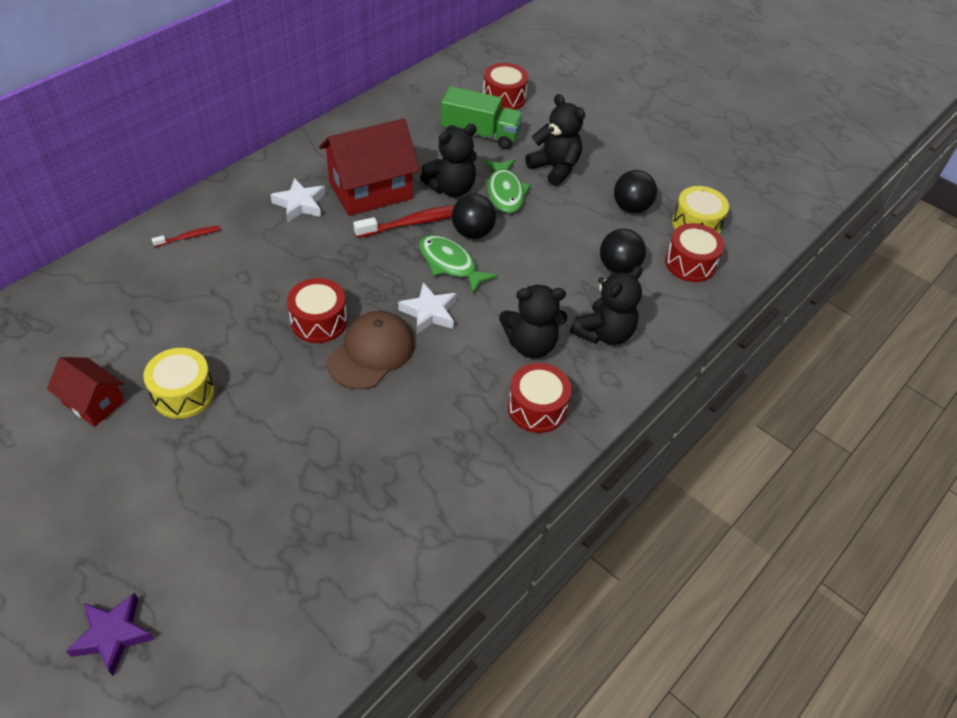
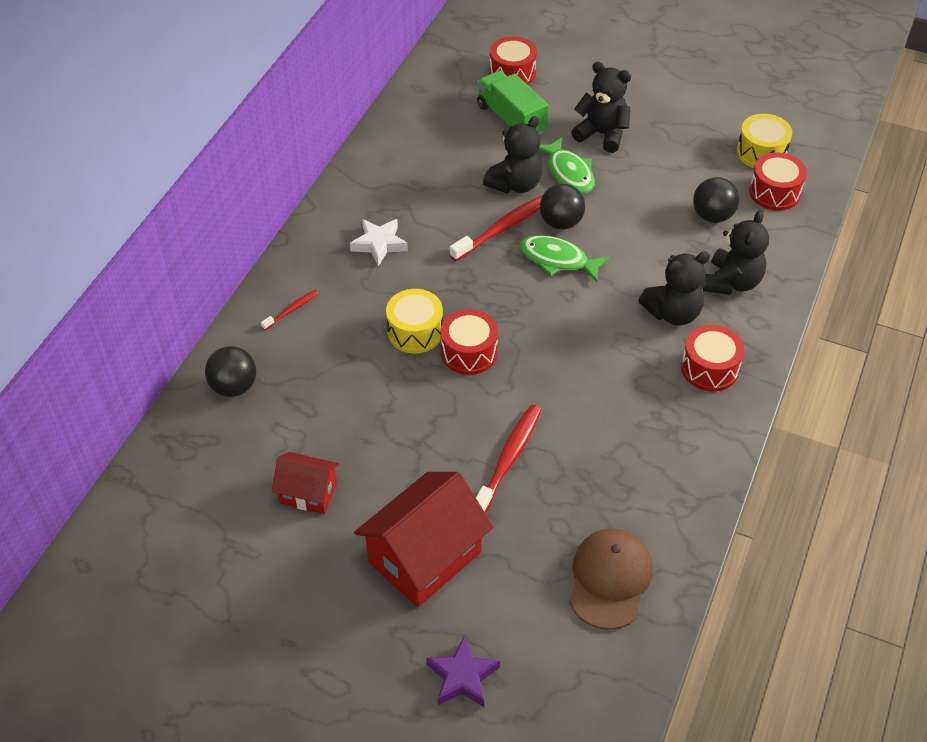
camera: 15 degrees left, 0 degrees up
yellow drum [143,348,214,419] -> yellow drum moved to [386,289,443,353]
red house [319,118,420,216] -> red house moved to [354,472,493,607]
brown cap [327,311,414,389] -> brown cap moved to [569,528,653,630]
white star [398,282,457,334] -> none
green truck [441,86,523,149] -> green truck turned 120 degrees counterclockwise [477,71,548,135]
black ball [614,170,657,213] -> black ball moved to [205,346,256,397]
none -> red toothbrush [476,405,541,513]

